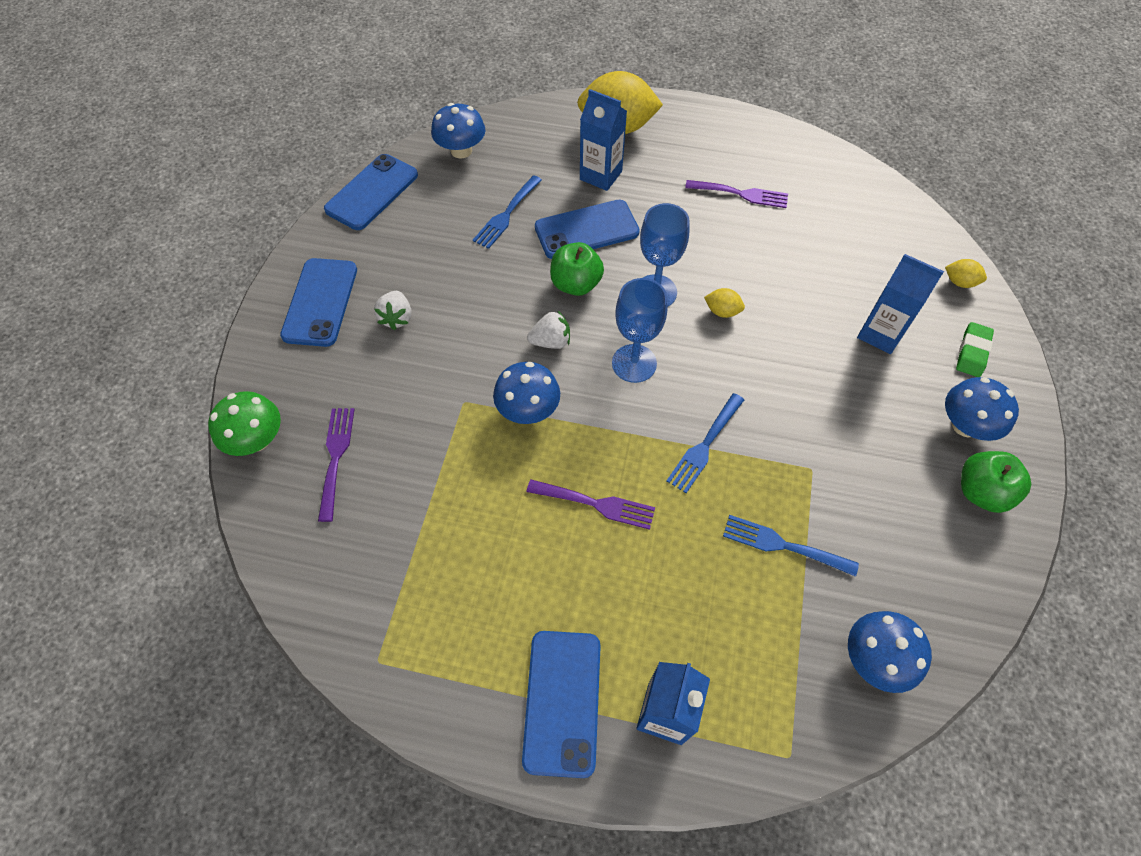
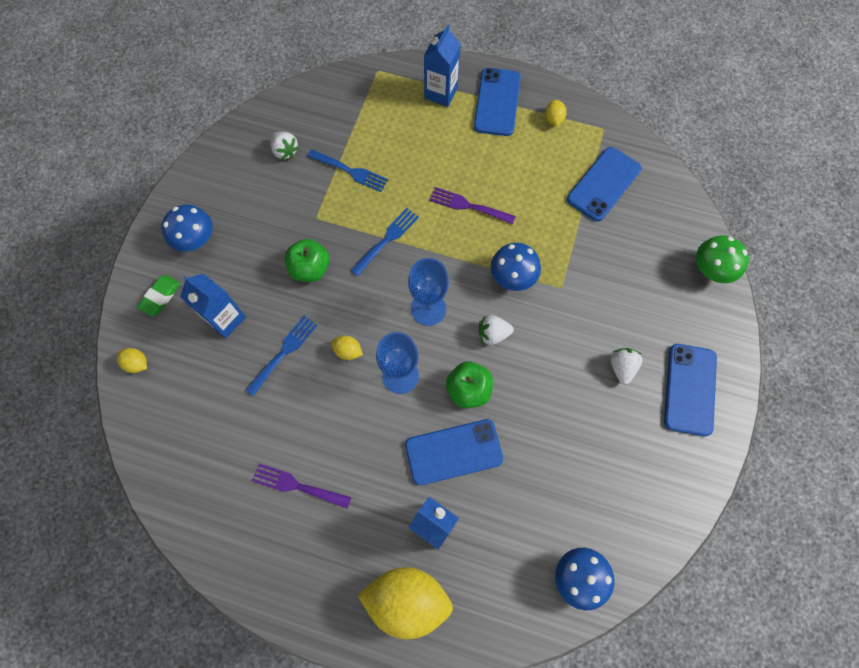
camera: 175 degrees left, 10 degrees up
purple fork [318,408,355,522] -> none
blue phone [324,154,418,230] -> blue phone moved to [567,147,642,221]
blue fork [473,175,542,249] -> blue fork moved to [246,316,317,396]
blue mushroom [848,611,932,693] -> none
green apple [961,451,1031,513] -> green apple moved to [285,239,330,282]
none -> white strawberry [270,132,299,160]
none -> yellow lemon [545,100,567,126]

